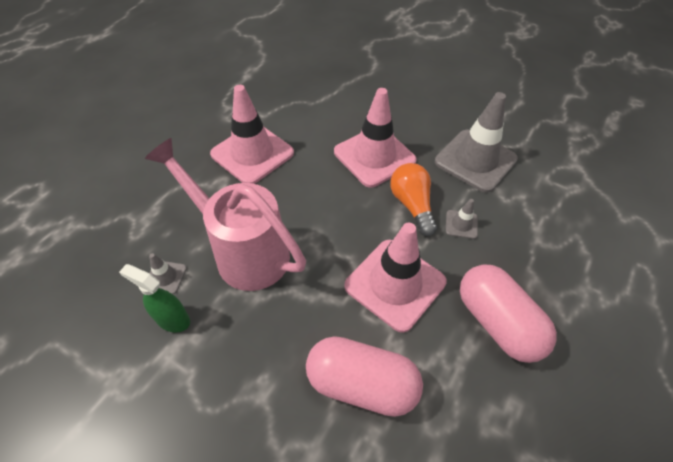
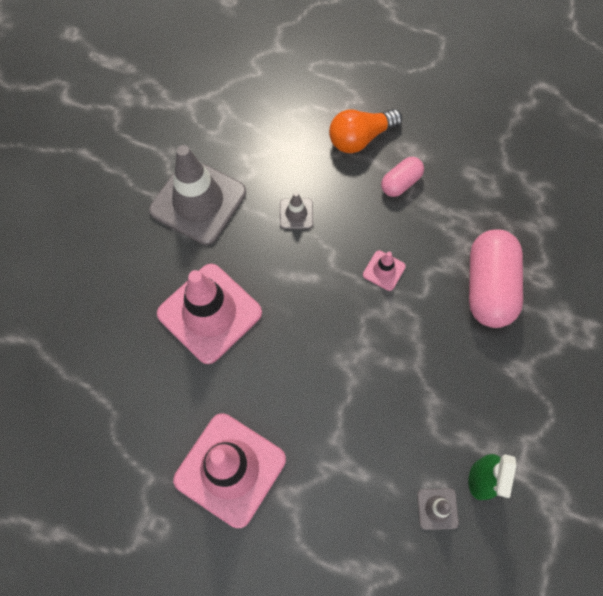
camera: 100 degrees left, 15 degrees up
pink watering can [145,138,306,291] -> none
pink traffic cone [344,223,447,333] -> pink traffic cone [363,250,406,291], size x0.43
orange light bulb [390,163,437,236] -> orange light bulb moved to [329,109,402,153]
pink capsule [460,264,557,363] -> pink capsule [381,157,424,197], size x0.53

